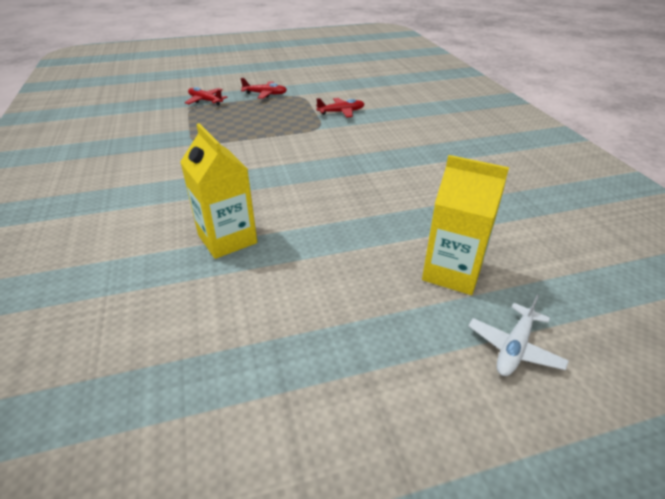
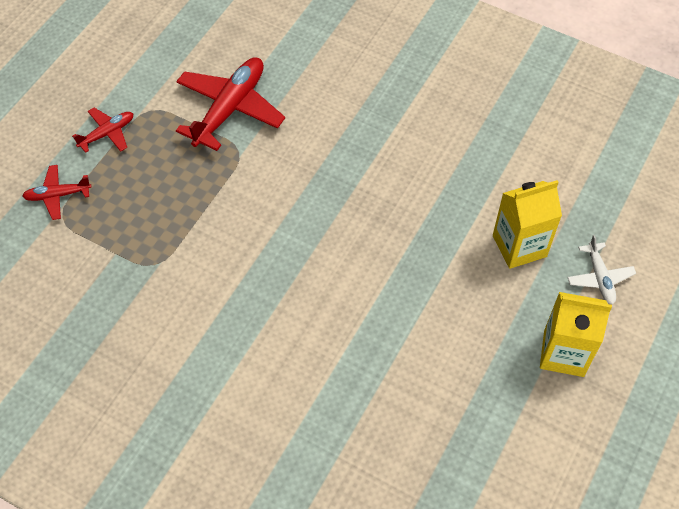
camera: 45 degrees left, 20 degrees up
yellow carton [180,123,257,259] -> yellow carton moved to [540,292,612,377]
red plane [316,98,365,118] -> red plane [176,57,285,151], size x1.91

